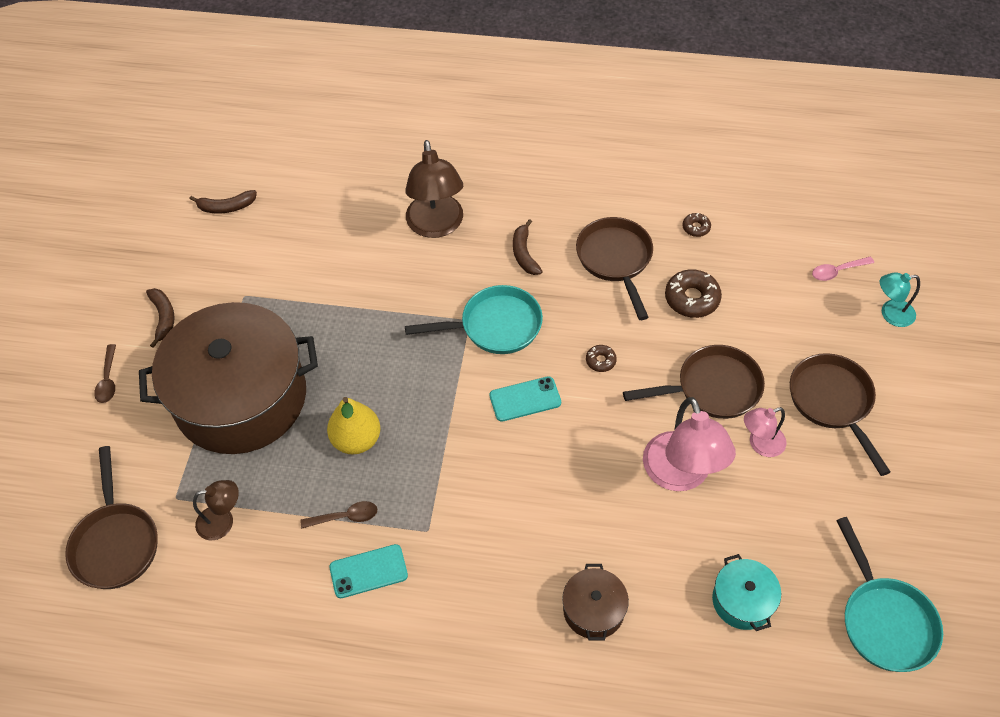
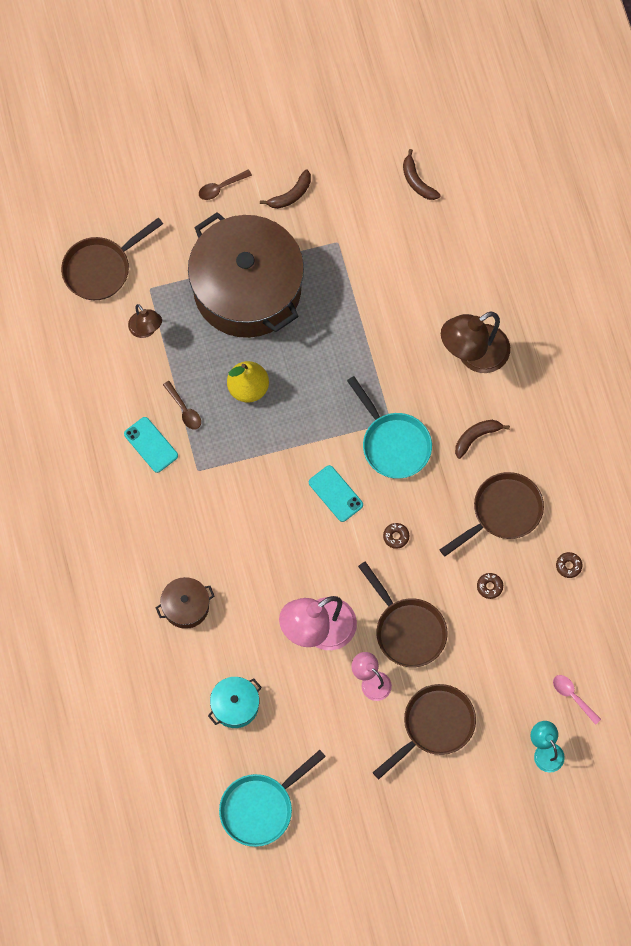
camera: 65 degrees right, 15 degrees up
brown donut [665,269,722,318] -> brown donut [477,573,503,599], size x0.53

